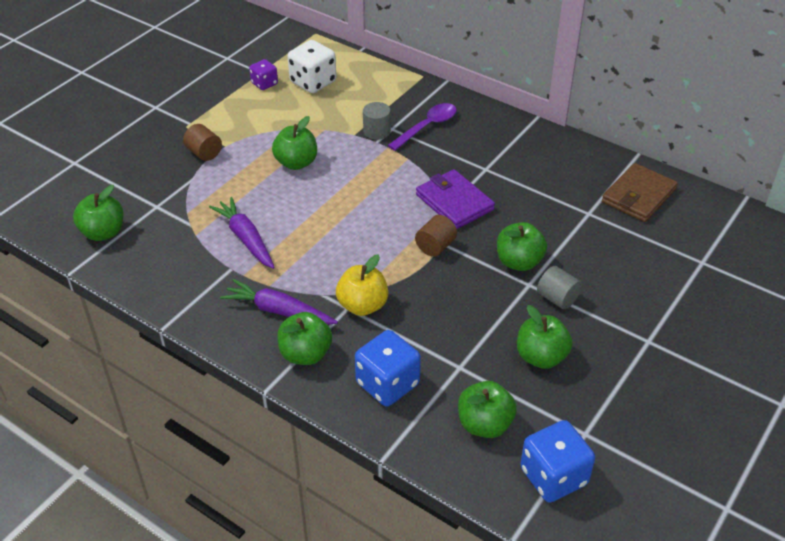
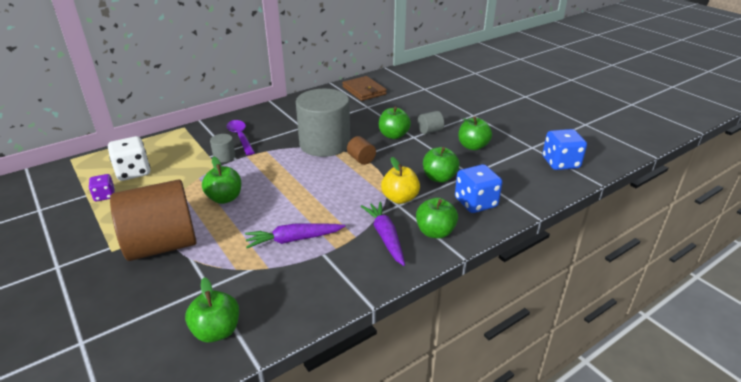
camera: 70 degrees left, 10 degrees down
brown cylinder [183,124,222,161] -> brown cylinder [110,179,197,261], size x2.45
purple carrot [220,279,338,325] -> purple carrot turned 120 degrees clockwise [361,202,405,266]
purple wallet [416,169,495,229] -> grey cylinder [296,89,350,157]
green apple [458,381,517,438] -> green apple moved to [423,147,459,183]

